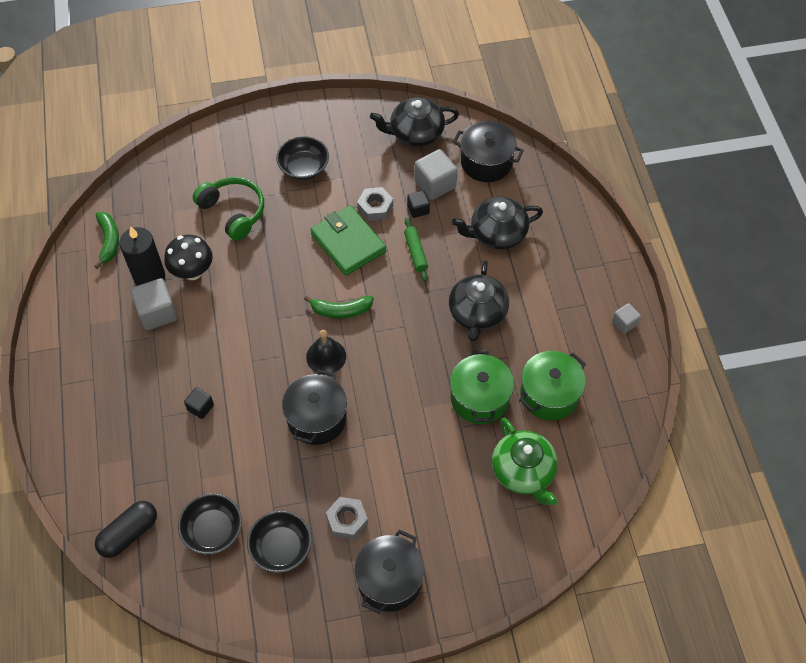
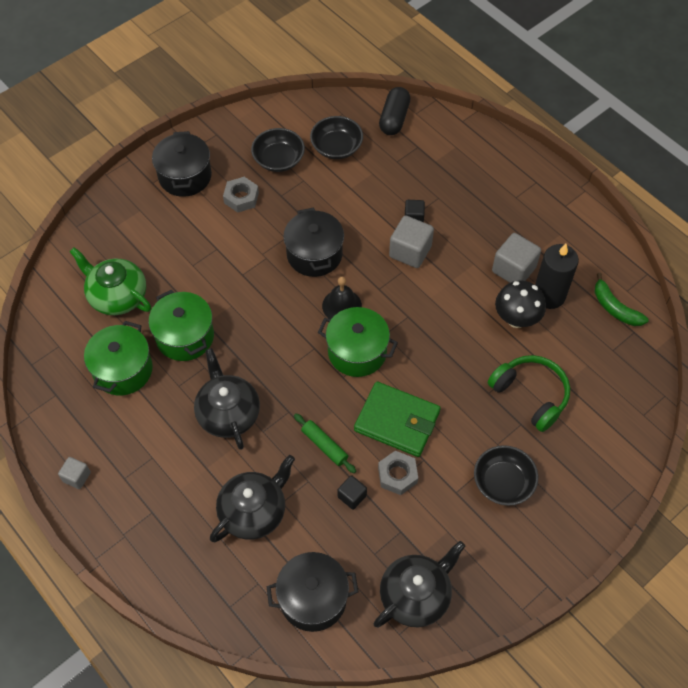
camera: 150 degrees right, 0 degrees up
green headphones [193,177,264,241] -> green headphones turned 150 degrees counterclockwise [488,355,570,432]
green banana [304,296,374,318] -> green pot [318,307,398,377]
grey cube [415,149,457,200] -> grey cube moved to [389,215,434,268]

